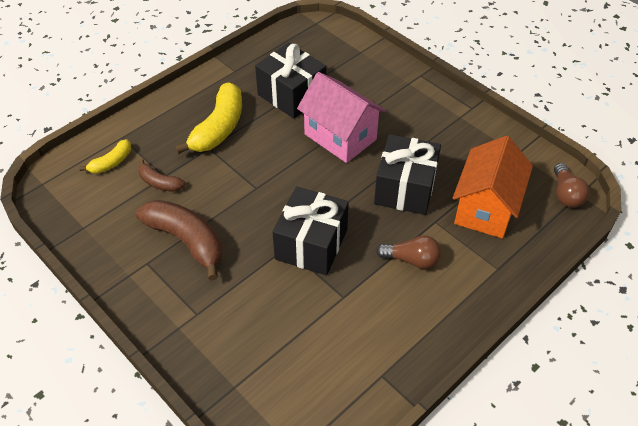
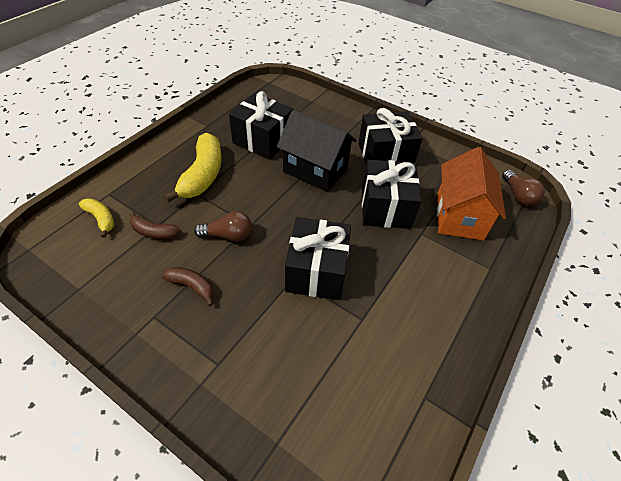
camera: 15 degrees left, 0 degrees up
yellow banana [79,139,131,174] -> yellow banana turned 75 degrees counterclockwise [79,198,114,238]
brown banana [135,200,222,280] -> brown banana [162,267,213,306], size x0.53
pink house [297,72,386,163] -> black house [277,110,357,192]
brown light bulb [376,235,441,269] -> brown light bulb moved to [194,211,252,242]
none -> black gift [358,108,423,164]

